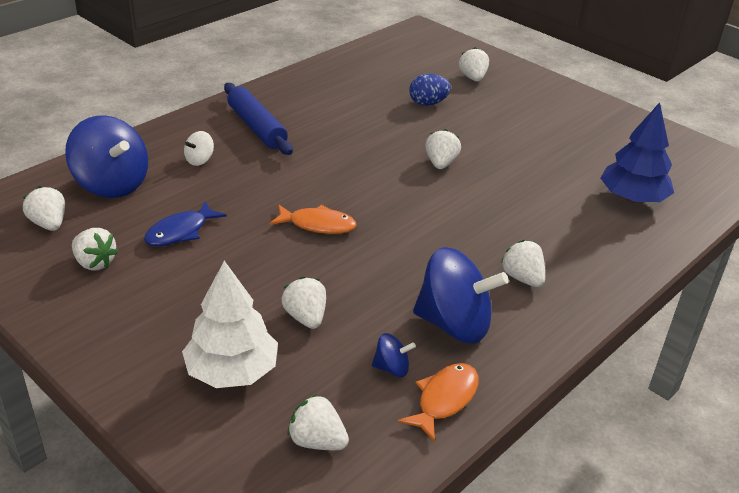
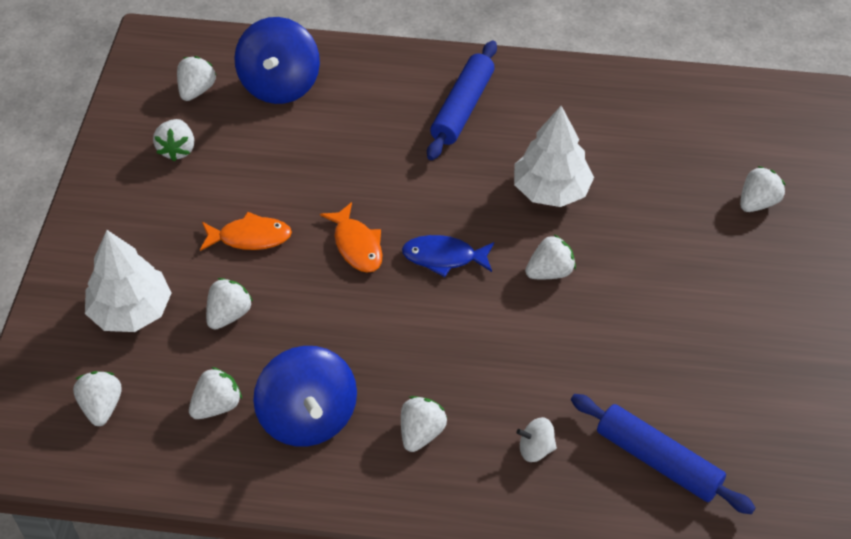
camera: 55 degrees right, 15 degrees up
blue fish [144,202,227,246] -> blue fish moved to [402,235,494,277]
white spinning top [184,131,214,166] -> white spinning top moved to [516,417,557,462]
blue spinning top [372,333,416,377] -> white strawberry [189,367,242,419]
orange fish [398,363,479,442] -> orange fish moved to [200,212,292,251]
blue egg [409,74,451,106] -> none
blue tree [601,102,674,203] -> blue rolling pin [571,394,756,514]
none -> white tree [514,106,594,207]

